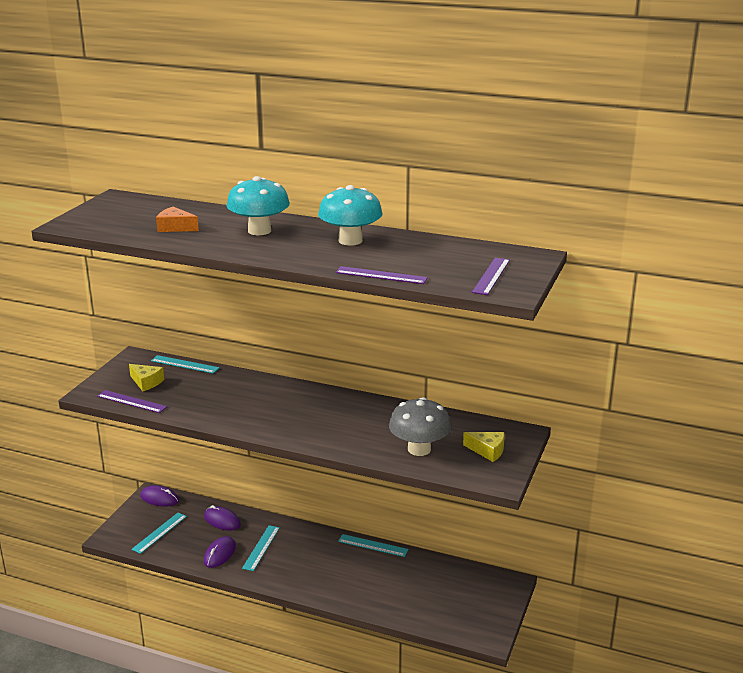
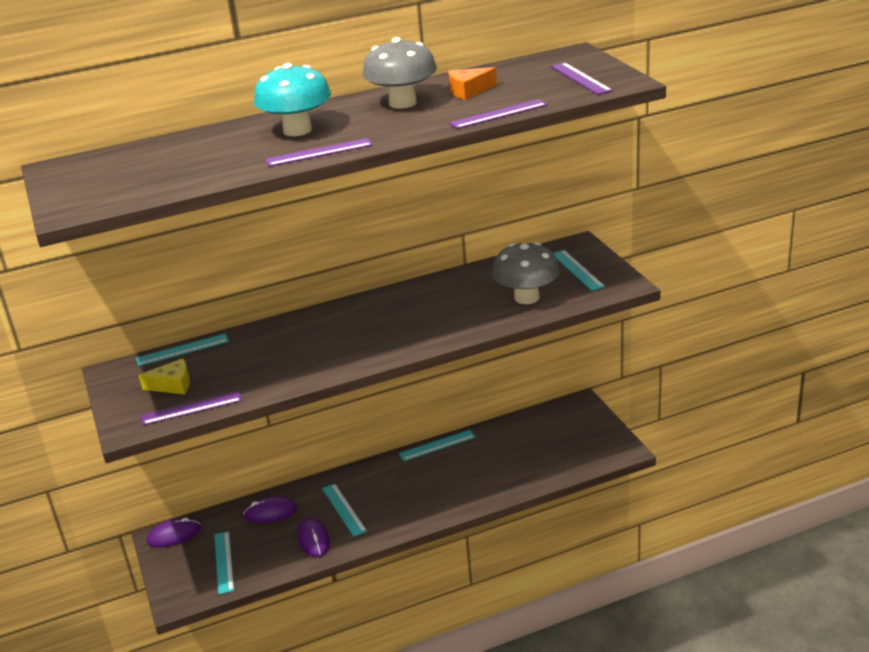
camera: 40 degrees left, 5 degrees up
orange cheese [156,207,199,232] -> orange cheese moved to [448,67,497,100]
turquoise mushroom [318,185,383,246] -> grey mushroom [362,37,437,109]
yellow cheese [463,432,505,462] -> turquoise ruler [554,250,605,291]
none -> purple ruler [265,138,373,167]

